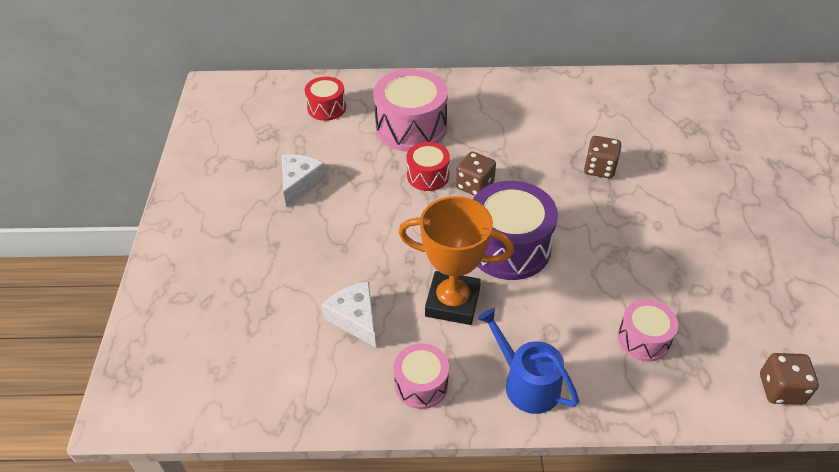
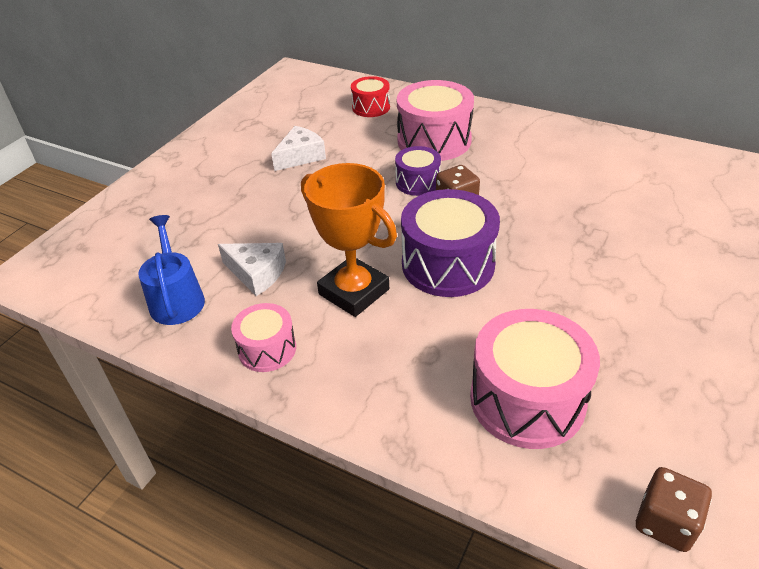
camera: 30 degrees right, 5 degrees down
white cheese [322,281,376,347] -> white cheese turned 120 degrees clockwise [218,243,286,296]
red drum [407,142,450,191] -> purple drum [395,146,441,196]
blue watering can [478,308,579,414] -> blue watering can moved to [138,215,205,325]
brown dice [584,136,621,179] -> none
pink drum [618,299,678,362] -> pink drum [470,309,600,449], size x1.80

